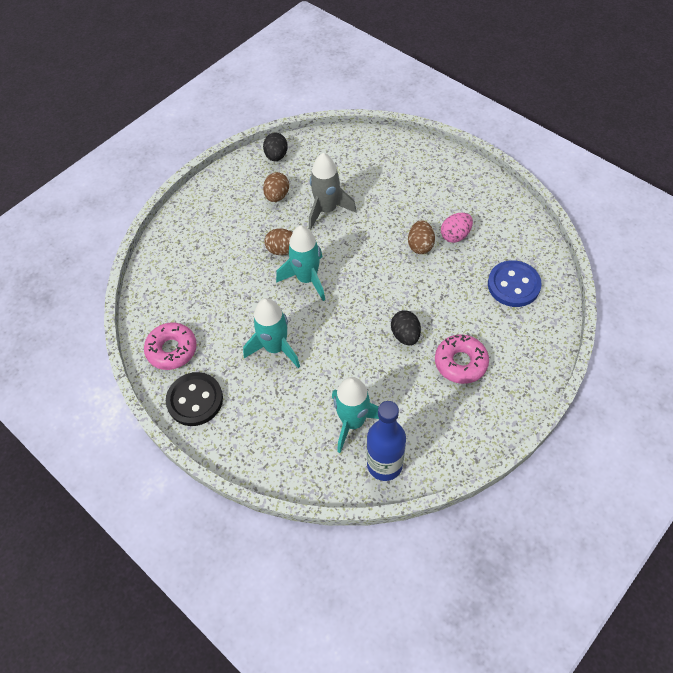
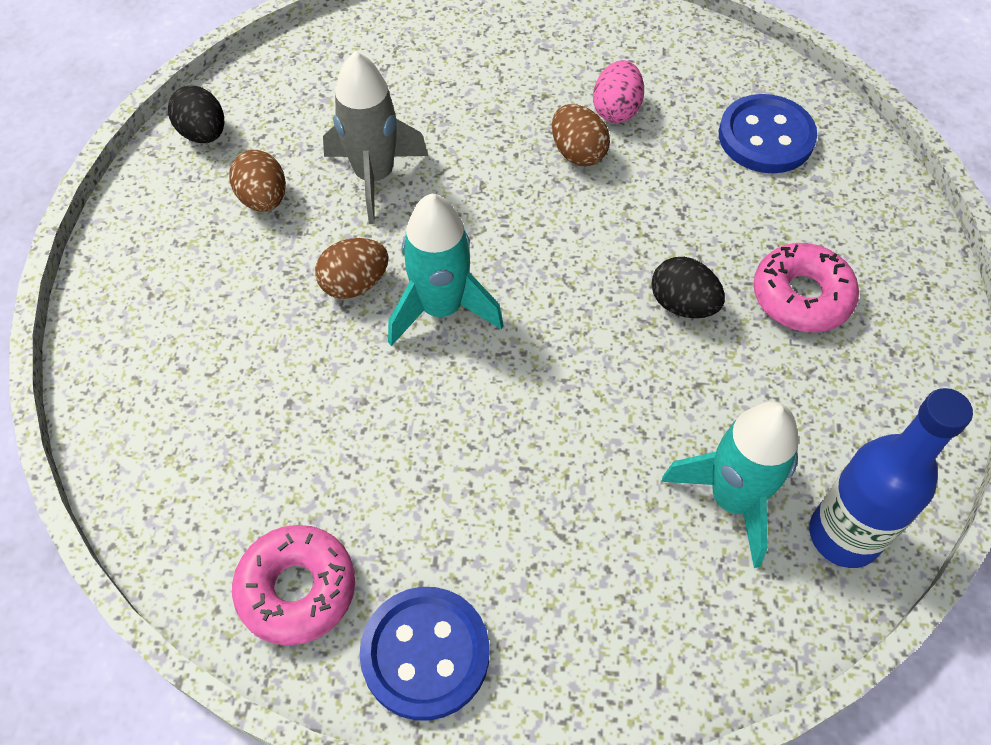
camera: 40 degrees left, 0 degrees up
black button [166,372,223,426] -> blue button [359,587,489,721]
turquoise rocket [243,298,300,368] -> none

